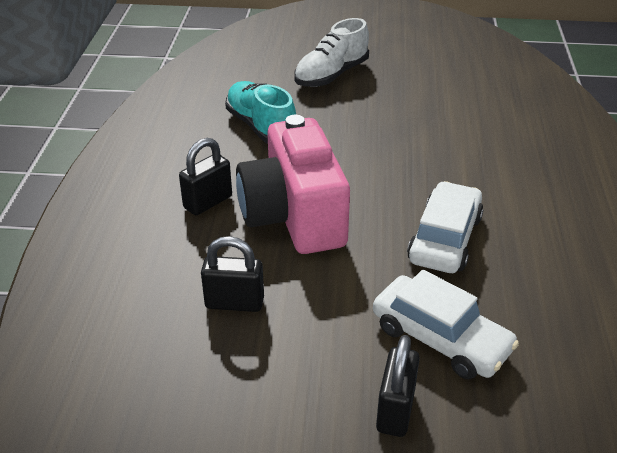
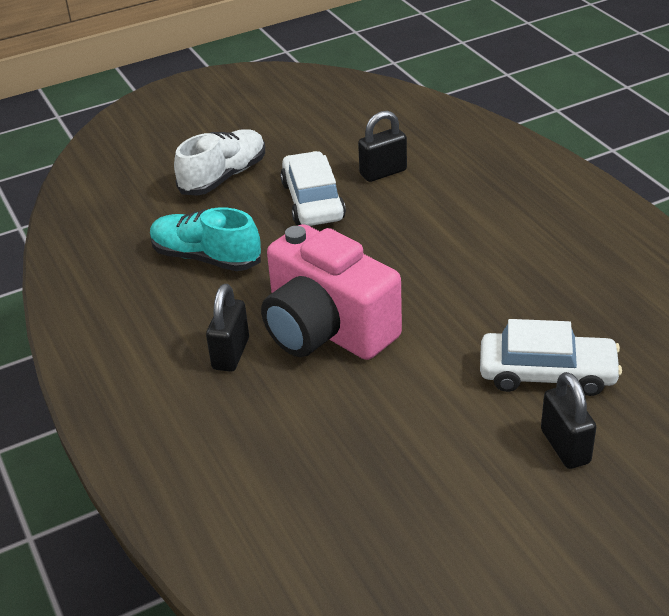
camera: 30 degrees left, 0 degrees up
black padlock [201,236,264,312] -> black padlock moved to [358,111,407,182]
white shoe [294,18,369,87] -> white shoe turned 150 degrees counterclockwise [174,129,265,196]
white car [407,181,483,273] -> white car moved to [280,151,346,226]

